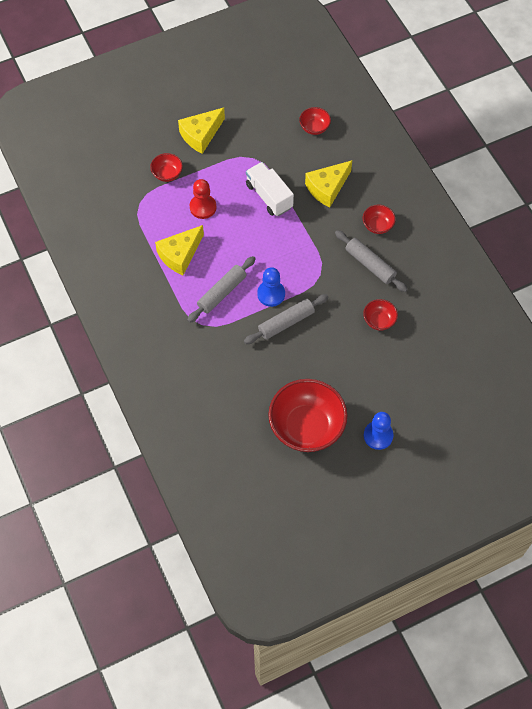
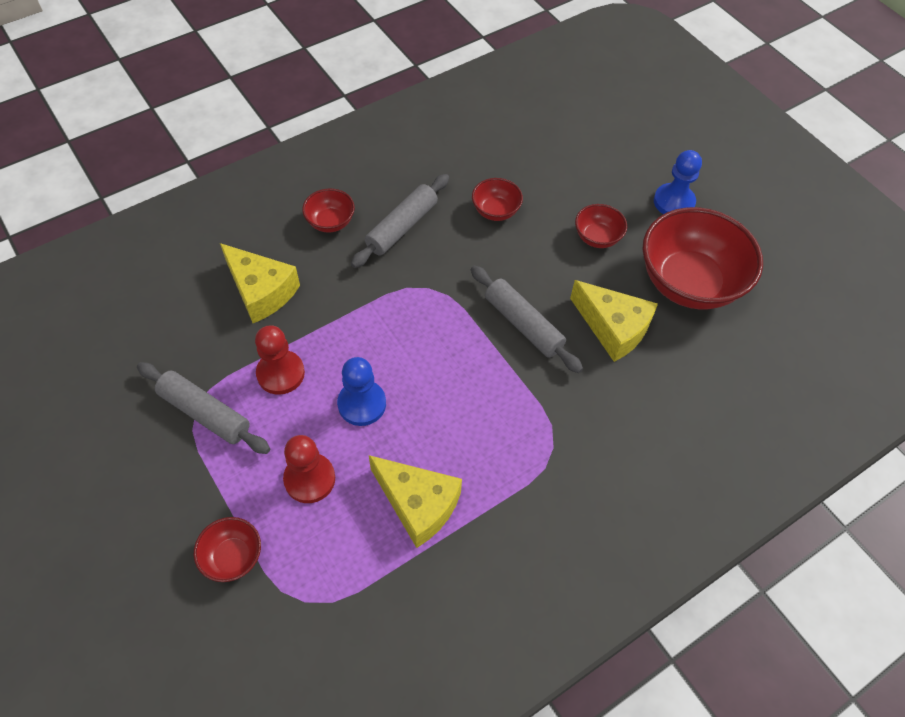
camera: 100 degrees left, 5 degrees down
yellow cheese [178,108,225,154] -> yellow cheese moved to [570,280,658,362]
grey rolling pin [187,256,256,323] -> grey rolling pin moved to [137,362,270,454]
white truck [246,162,294,216] -> red pawn [255,325,305,395]
blue pawn [257,267,285,307] -> blue pawn moved to [337,357,386,426]
red bowl [299,107,331,135] -> red bowl moved to [575,204,627,248]

